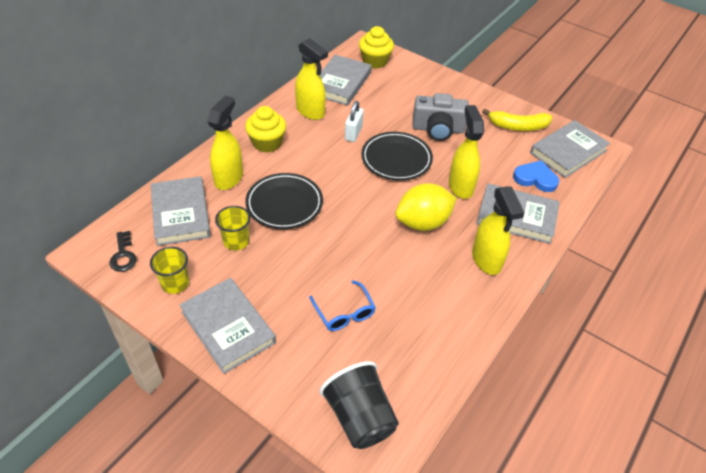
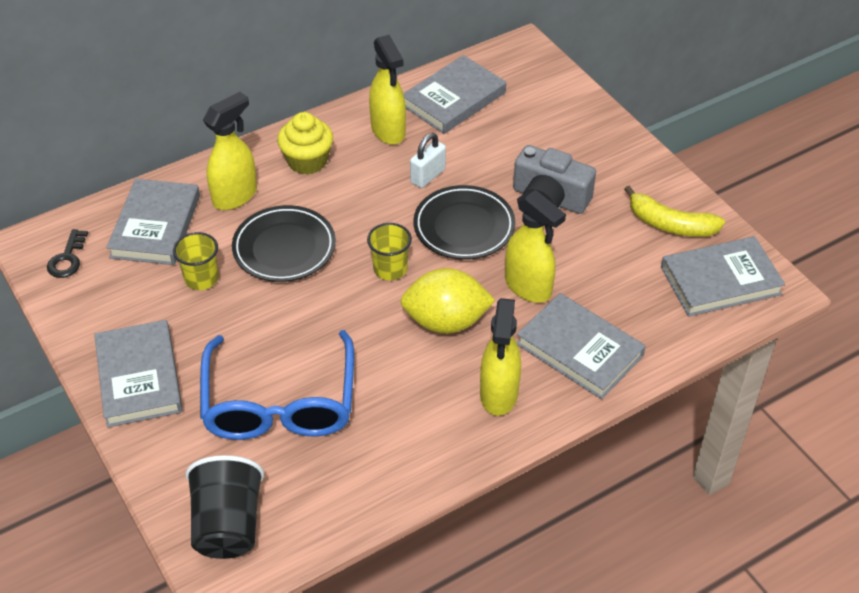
camera: 25 degrees right, 0 degrees up
yellow cup [150,247,189,294] -> yellow cup moved to [367,223,412,280]
blue glasses [309,280,376,331] -> blue glasses [200,330,354,440], size x2.09
yellow cupcake [359,26,394,68] -> none
yellow spray bottle [449,105,484,199] -> yellow spray bottle turned 120 degrees clockwise [505,190,566,303]
blue heart [513,161,559,192] -> none

